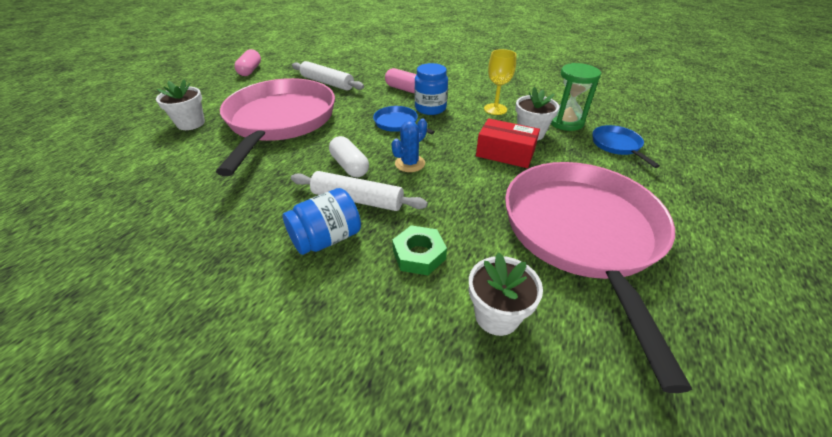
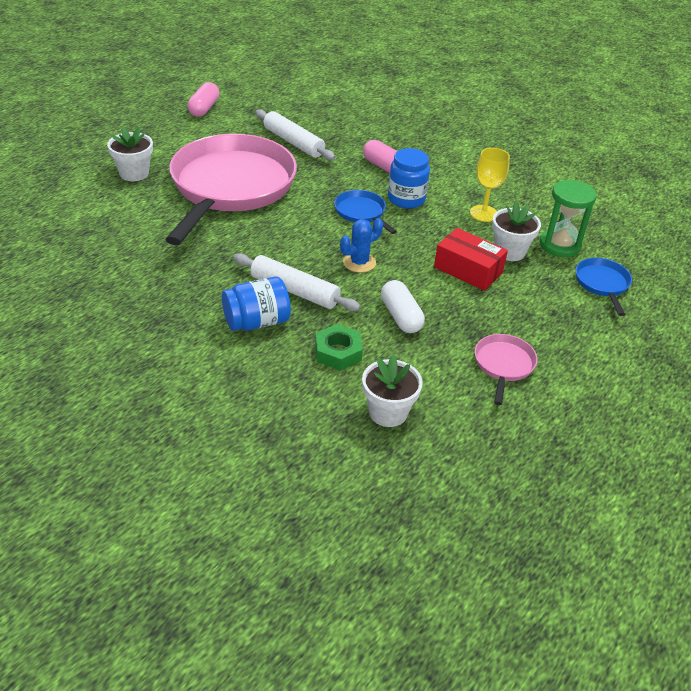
camera: 10 degrees right, 0 degrees up
white capsule [329,136,369,177] -> white capsule moved to [381,280,425,333]
pink pan [505,162,692,393] -> pink pan [475,334,538,405], size x0.40

